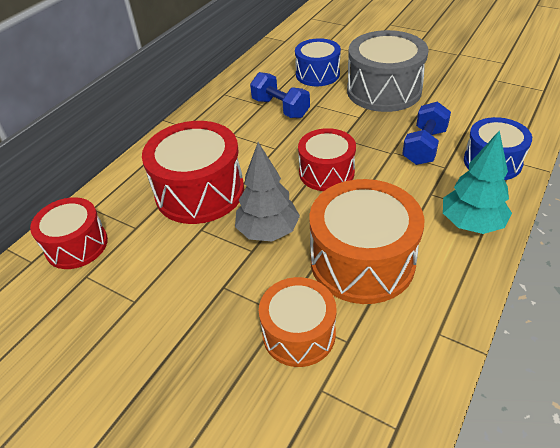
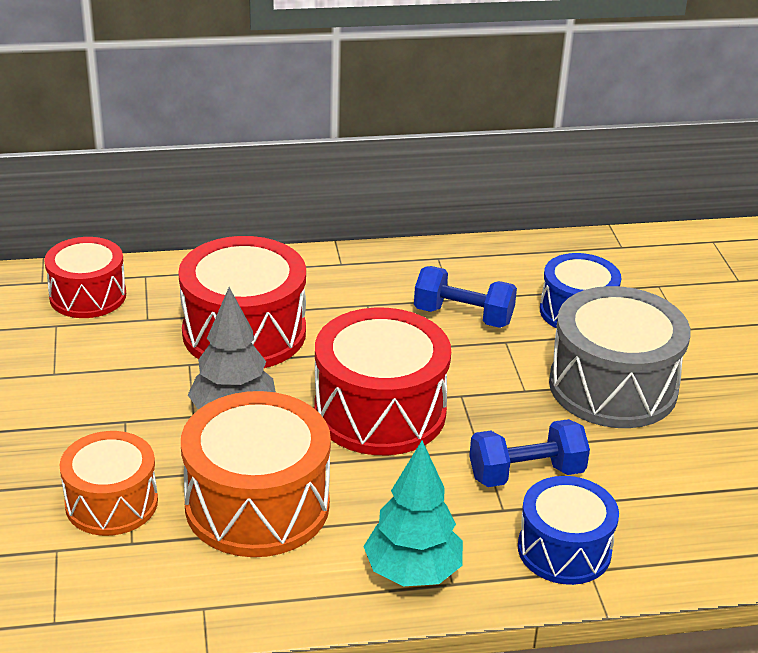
camera: 45 degrees right, 10 degrees down
blue dumbbell [250,72,310,118] -> blue dumbbell turned 75 degrees counterclockwise [414,266,517,328]
red drum [298,128,356,191] -> red drum [314,307,451,455], size x1.58

